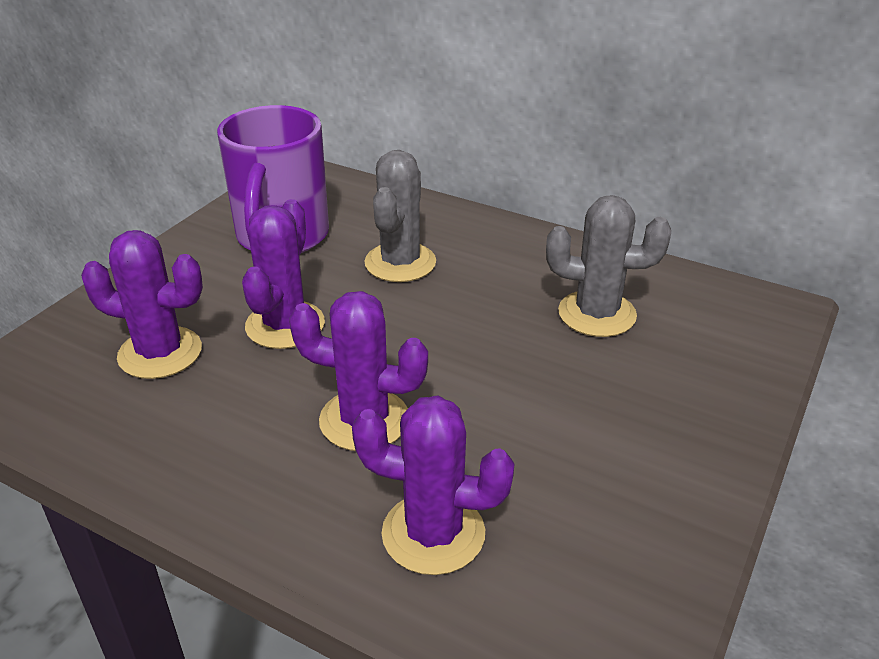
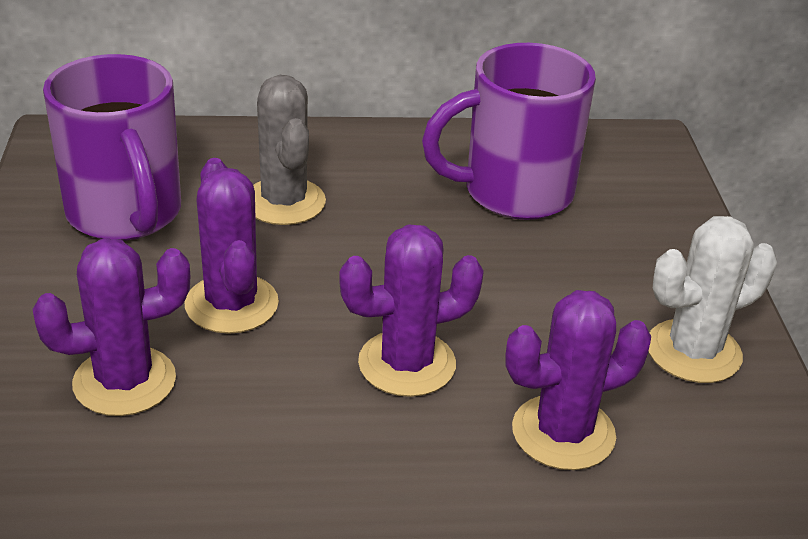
camera: 35 degrees left, 0 degrees up
grey cactus [546,195,671,337] -> purple mug [422,43,596,220]
none -> white cactus [648,216,777,383]

